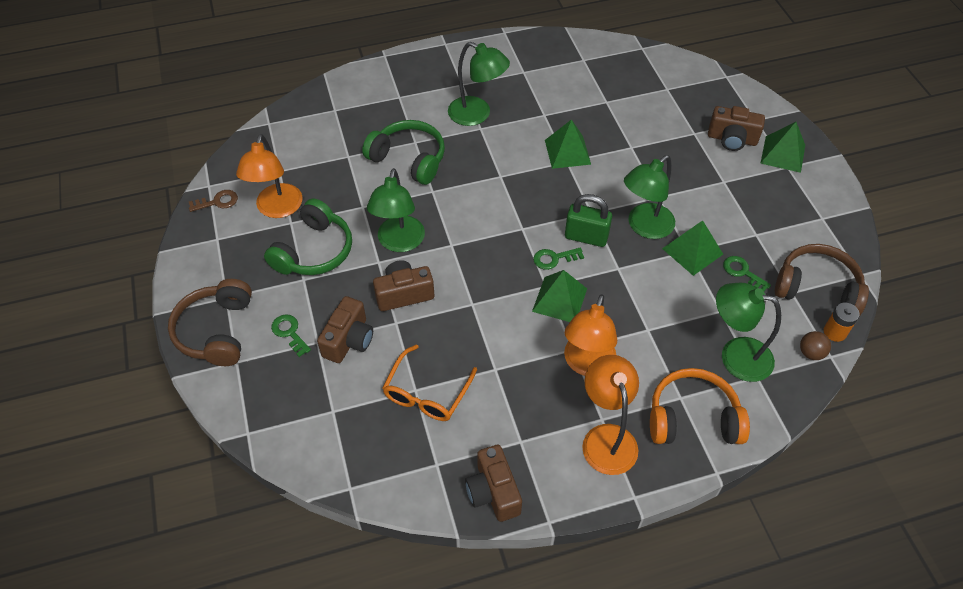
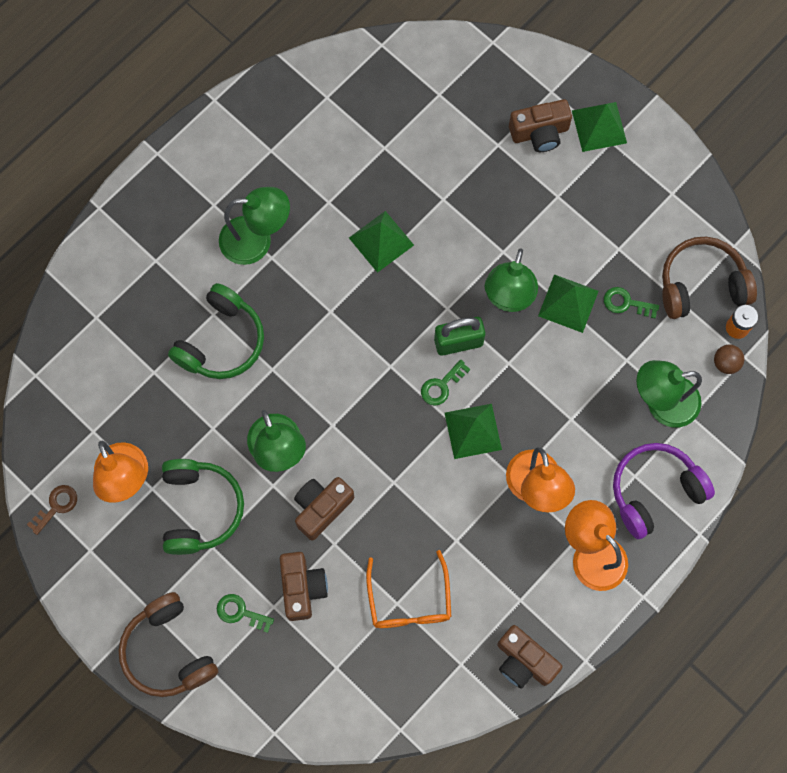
camera: 30 degrees left, 20 degrees up
green headphones [362,120,445,185] -> green headphones turned 120 degrees clockwise [168,283,264,379]
orange headphones [650,368,750,444] -> purple headphones [613,443,715,539]

